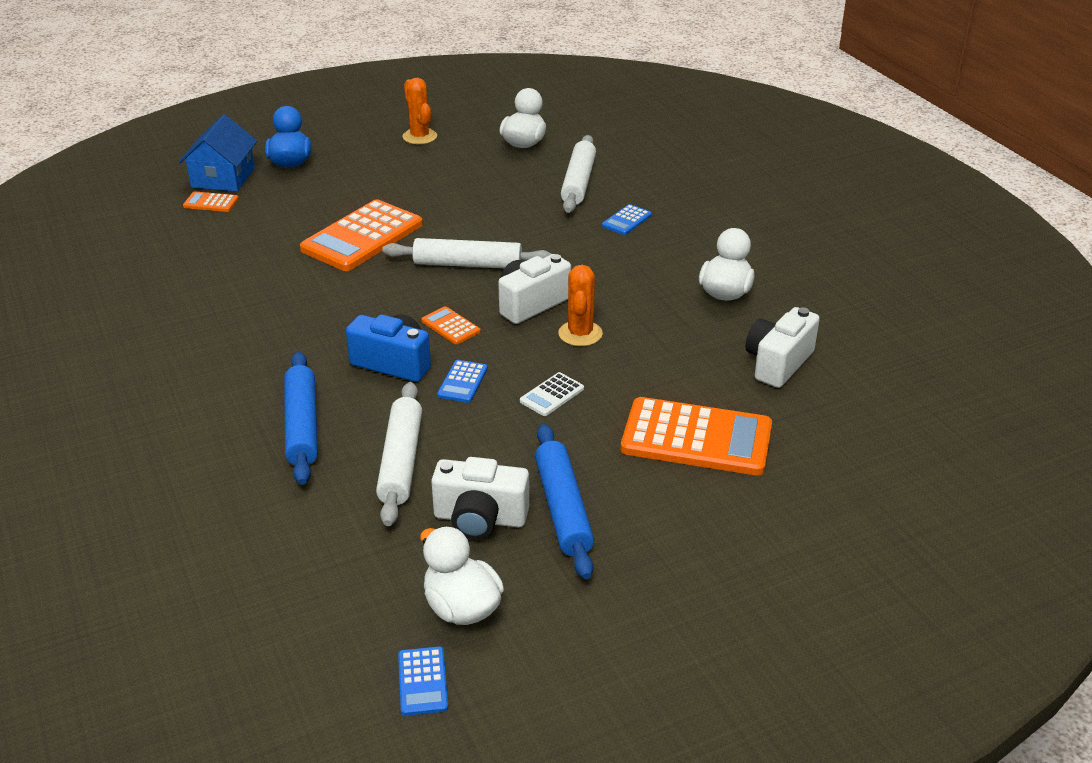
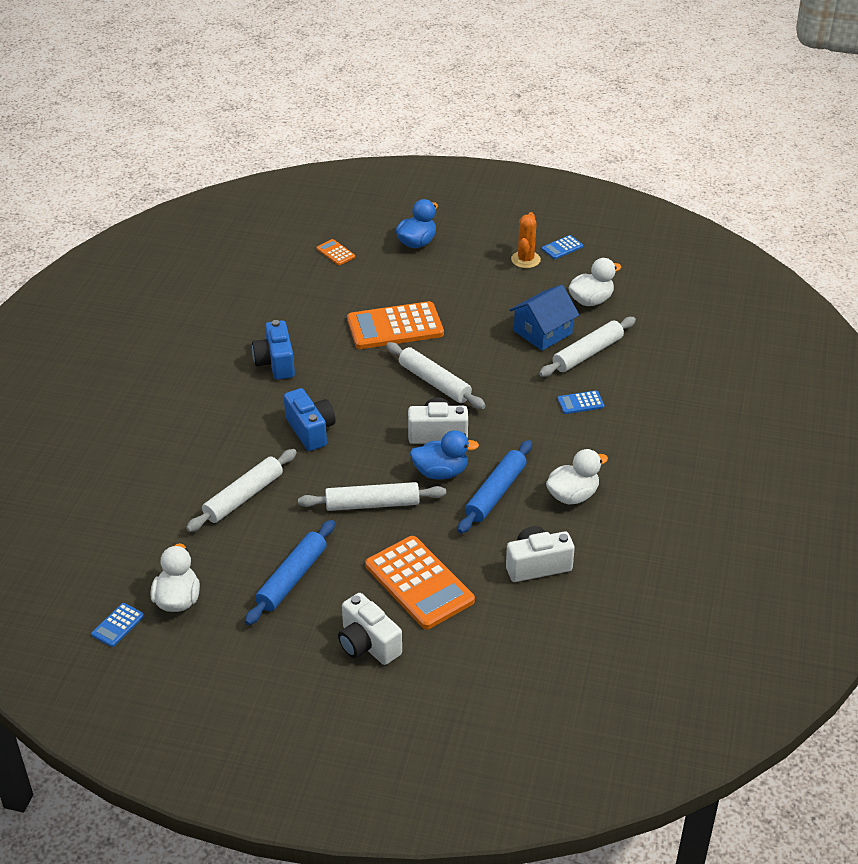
camera: 40 degrees right, 5 degrees up
blue house [179,114,257,192] -> blue house moved to [509,285,579,351]
blue rolling pin [284,352,318,485] -> blue rolling pin moved to [458,440,532,534]
orange calculator [421,306,480,345] -> none
white camera [431,457,529,539] -> white camera moved to [338,593,402,665]
blue calculator [437,360,488,403] -> blue calculator moved to [542,235,583,259]
white calculator [520,372,584,416] -> white rolling pin [298,482,446,511]
orange cactus [558,265,603,346] -> blue duck [410,430,479,480]
none -> blue camera [252,320,295,380]

